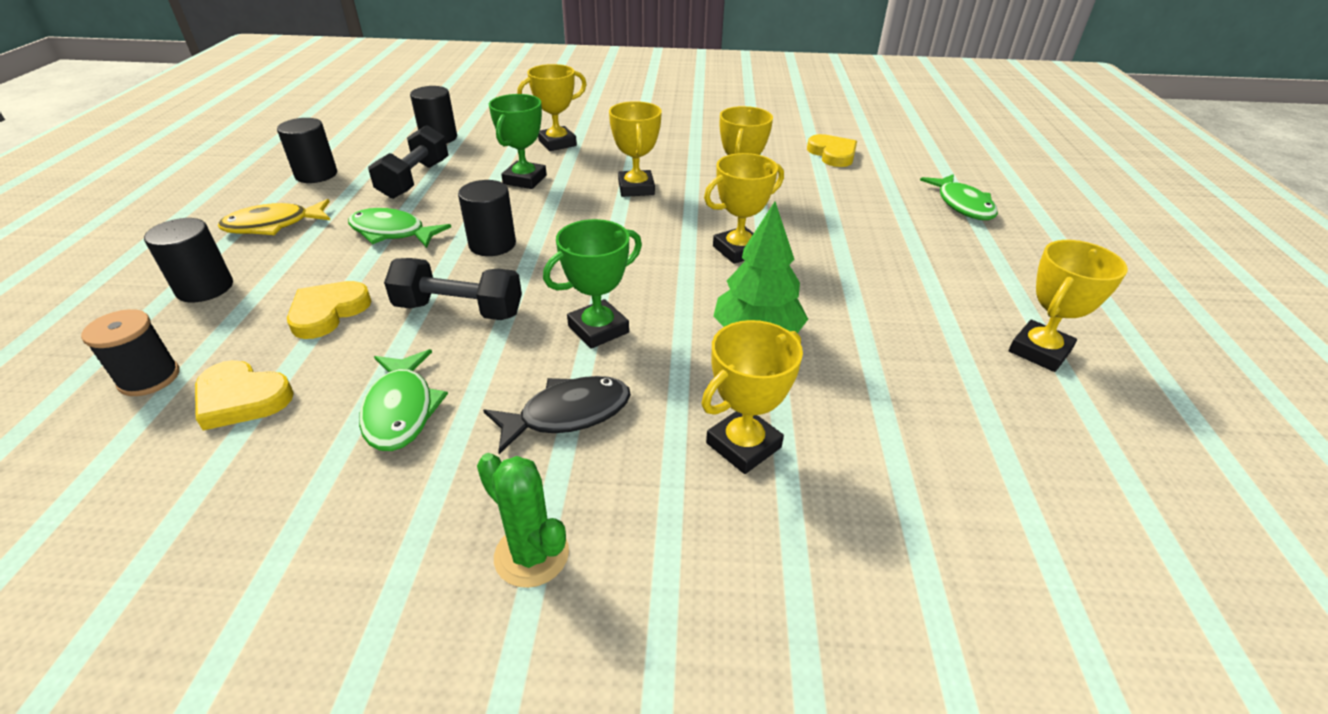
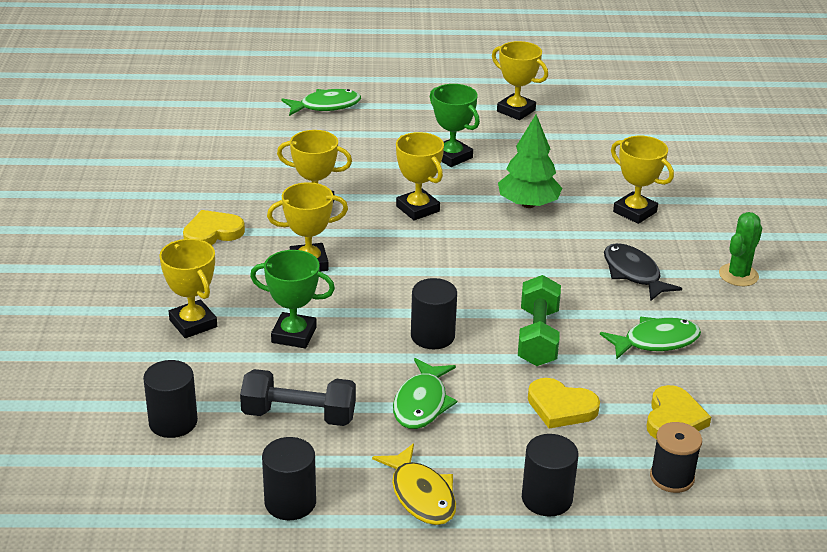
camera: 95 degrees left, 5 degrees down
black dumbbell [384,258,522,320] -> green dumbbell [518,275,561,366]
green trophy [543,219,642,349] -> green trophy moved to [430,84,480,167]
yellow heart [807,134,857,167] -> yellow heart moved to [183,210,245,245]

